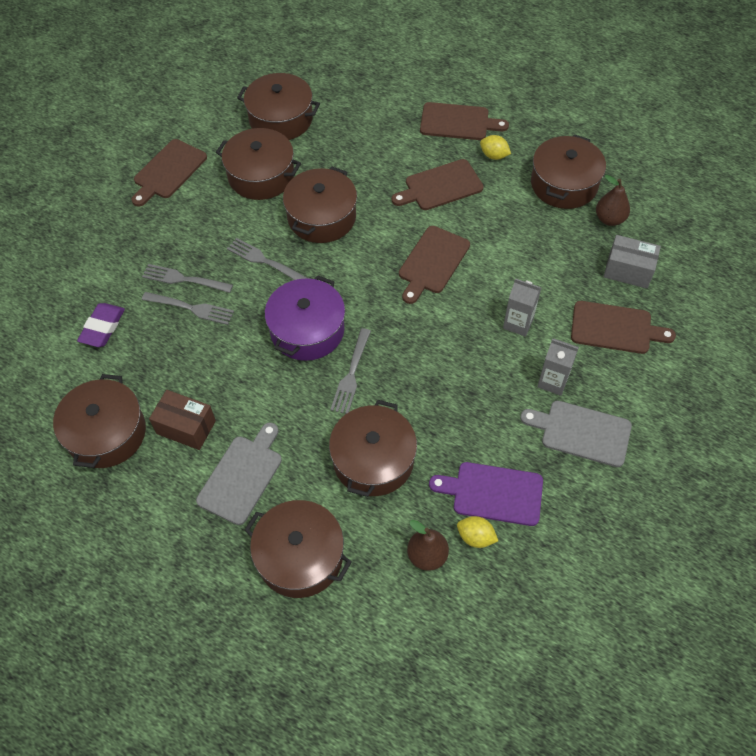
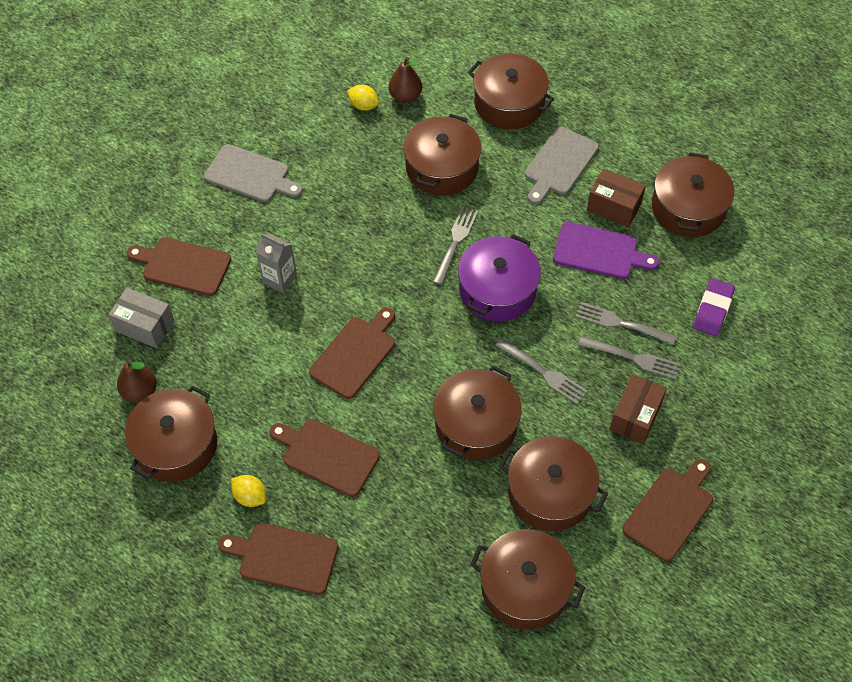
camera: 175 degrees left, 0 degrees up
brown cutting board [392,159,484,210] -> brown cutting board turned 135 degrees counterclockwise [270,419,380,497]
purple cutting board [429,462,543,526] -> purple cutting board moved to [553,222,659,279]
grey carton [537,338,579,396] -> none
none -> brown box [609,374,667,444]

